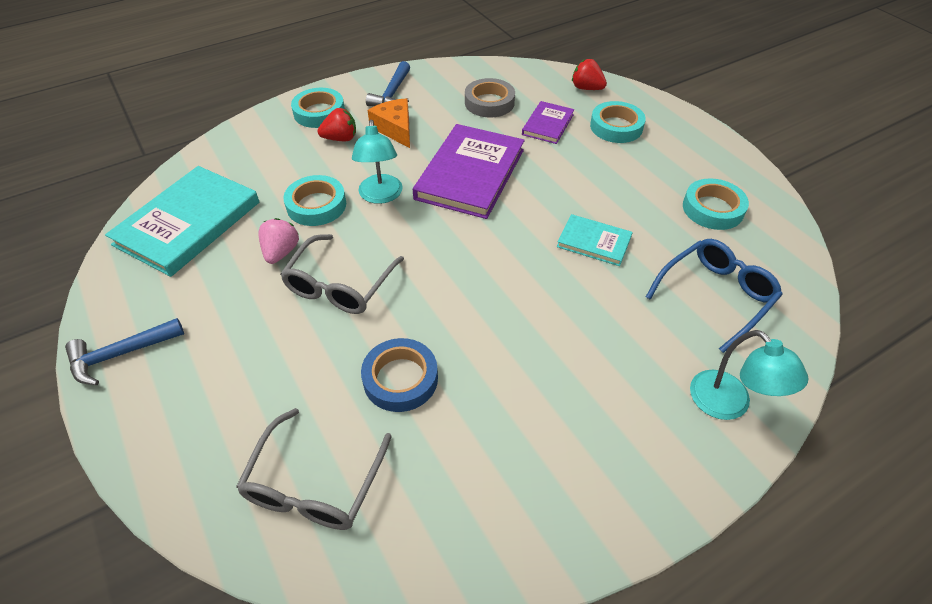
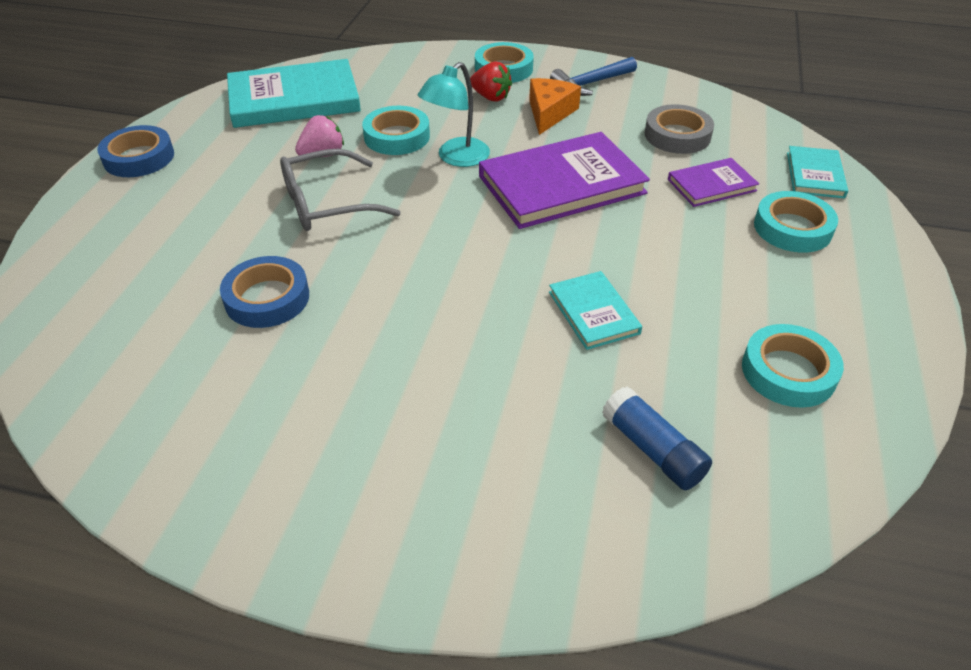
camera: 45 degrees right, 5 degrees down
blue hammer [65,318,184,385] -> blue tape [97,125,174,177]
grey glasses [236,408,392,530] -> none
red strawberry [572,59,607,90] -> turquoise book [787,146,848,198]
blue glasses [646,239,783,353] -> blue glue stick [602,387,712,490]
turquoise lamp [690,330,809,420] -> none

